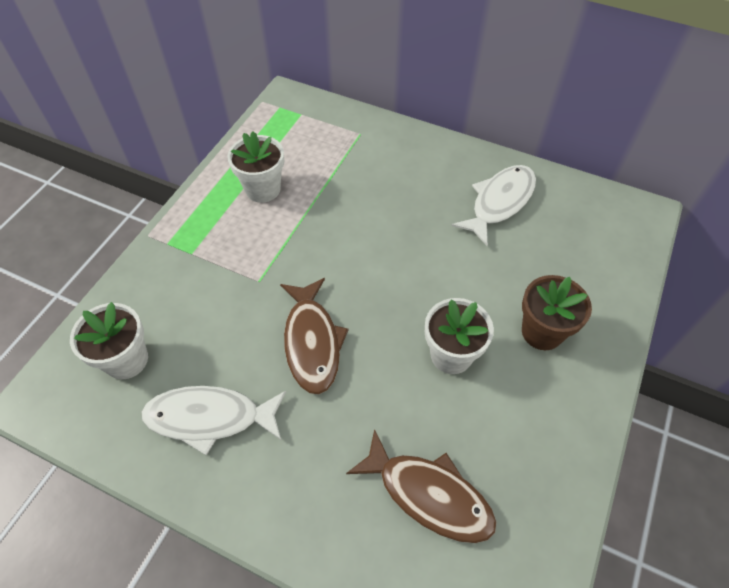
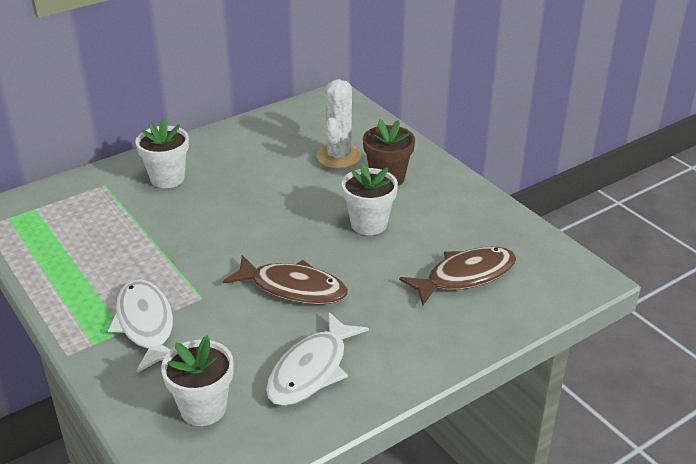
camera: 60 degrees left, 20 degrees down
white flower pot [227,132,284,203] -> white flower pot moved to [135,118,189,188]
white fish [452,165,536,246] -> white fish moved to [108,279,173,373]
none -> white cactus [316,79,361,168]

